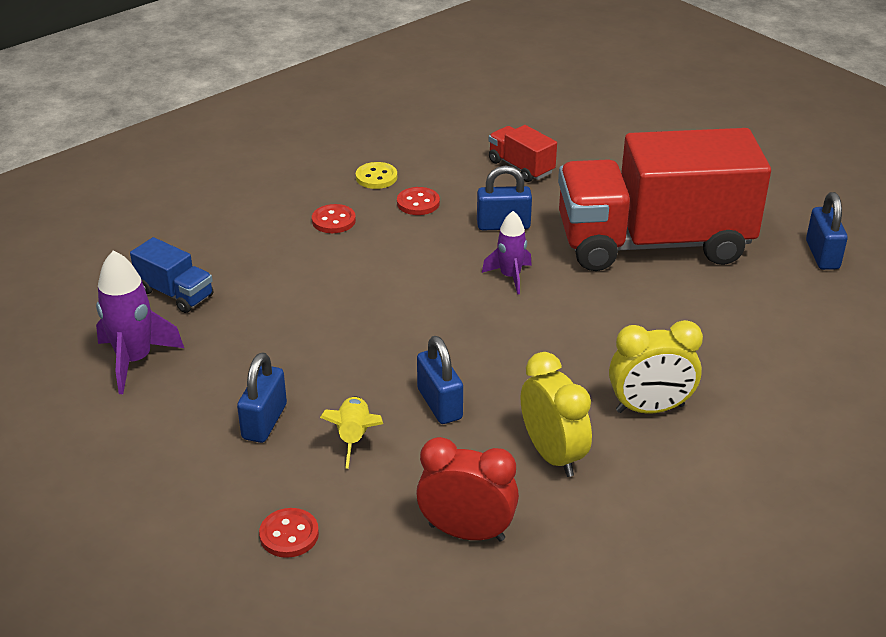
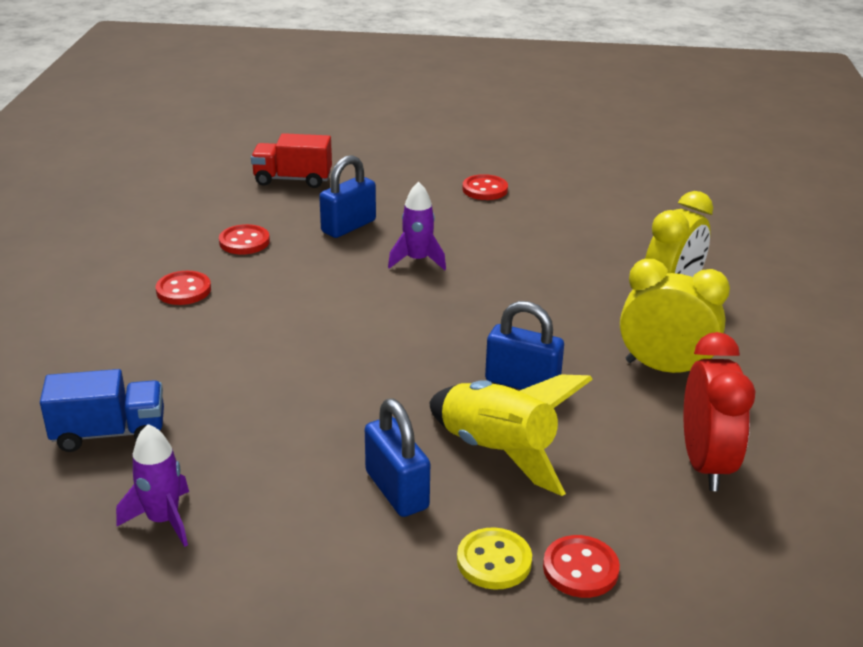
camera: 45 degrees left, 5 degrees down
purple rocket [96,250,184,394] -> purple rocket [116,424,189,547], size x0.64
yellow rocket [320,396,383,469] -> yellow rocket [429,374,593,496], size x1.57
yellow button [356,162,397,189] -> yellow button moved to [457,528,532,590]
red clock [416,437,519,541] -> red clock turned 120 degrees clockwise [684,332,755,491]
red truck [558,128,771,271] -> red button [462,174,508,200]
blue padlock [806,192,848,270] -> none

